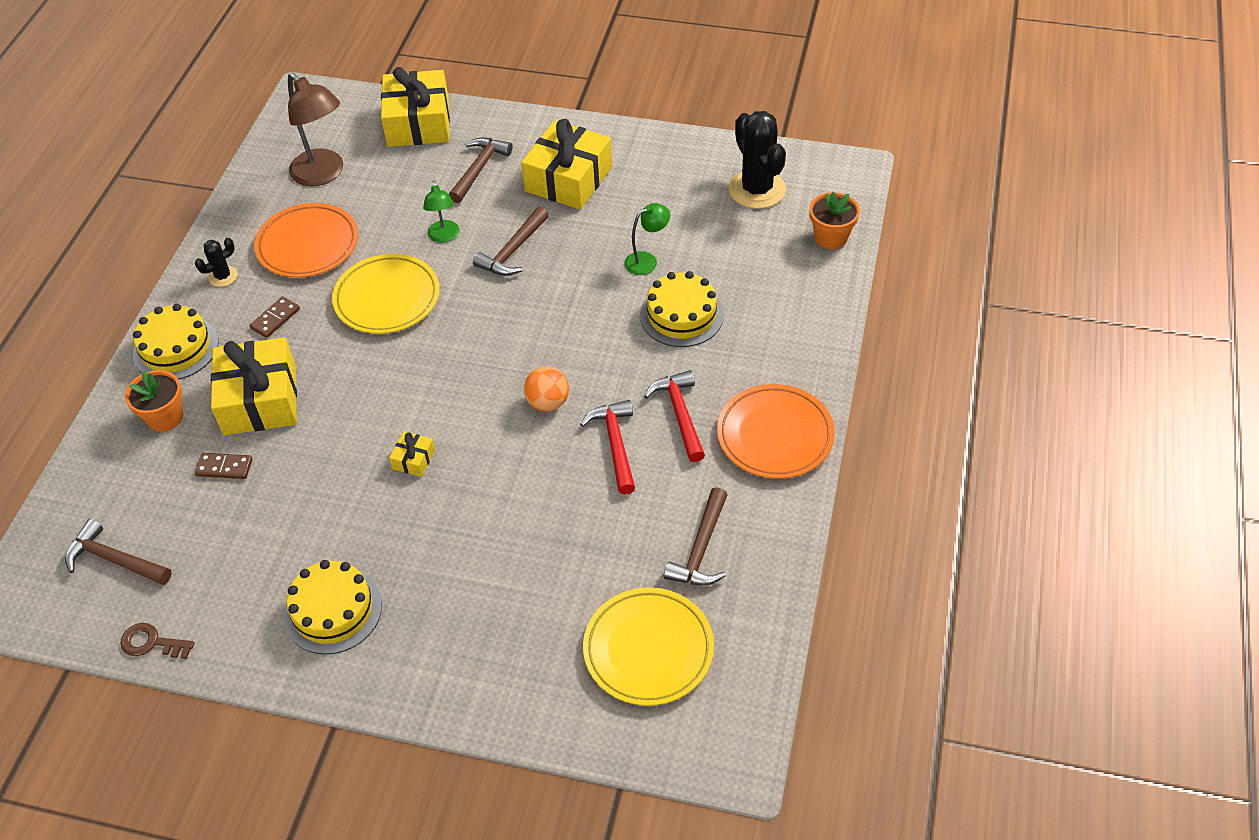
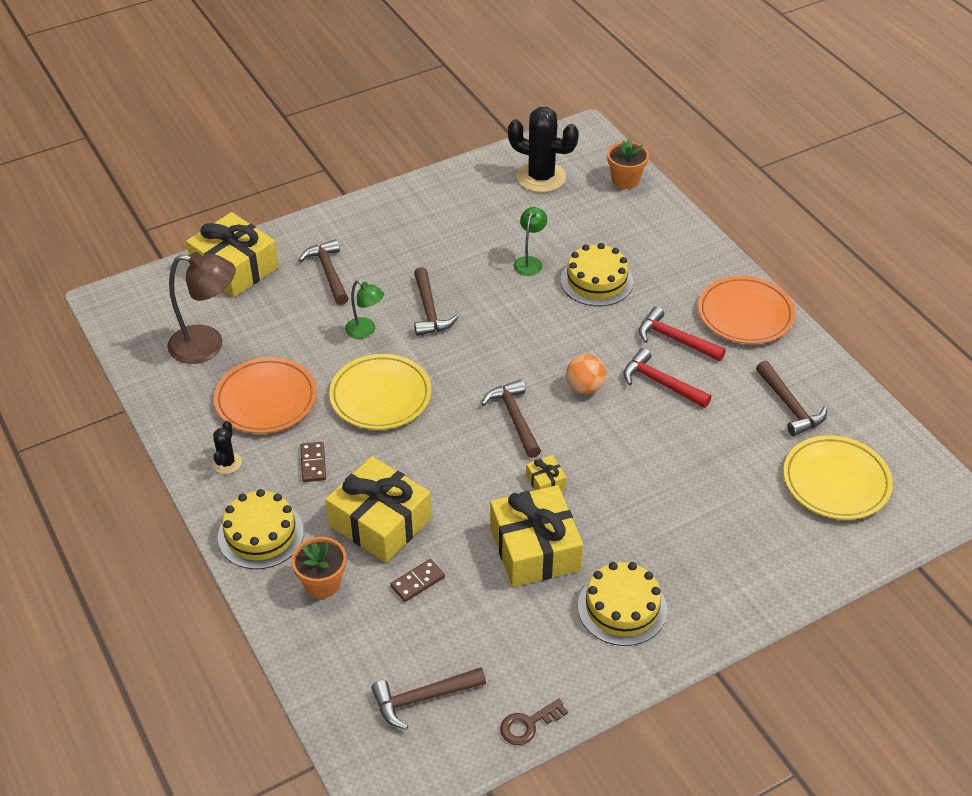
camera: 45 degrees left, 5 degrees down
yellow gift [521,119,612,210] -> yellow gift moved to [490,485,583,587]
none -> brown hammer [481,380,541,458]

